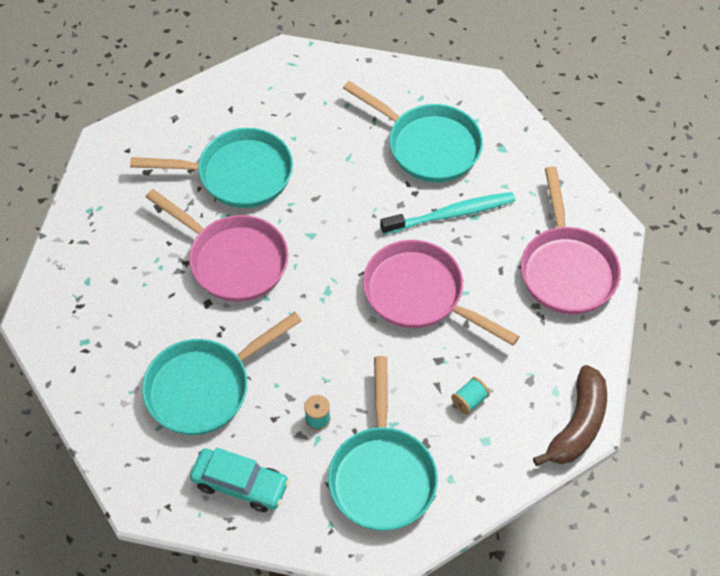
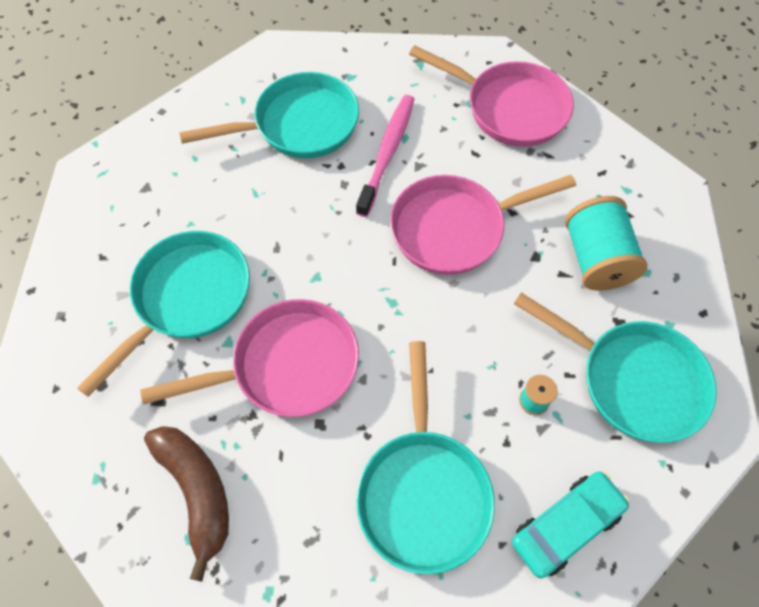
camera: 55 degrees left, 5 degrees up
turquoise toothbrush [380,192,515,235] -> pink toothbrush [356,95,414,217]
turquoise spool [451,377,490,415] -> turquoise spool [565,196,648,291], size x2.19
brown banana [533,365,607,466] -> brown banana moved to [144,426,229,582]

